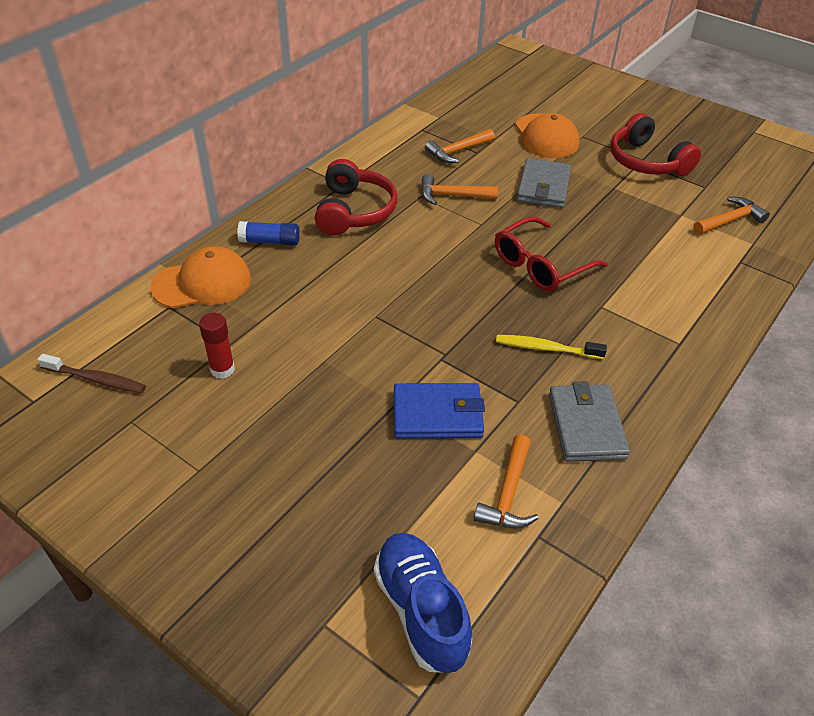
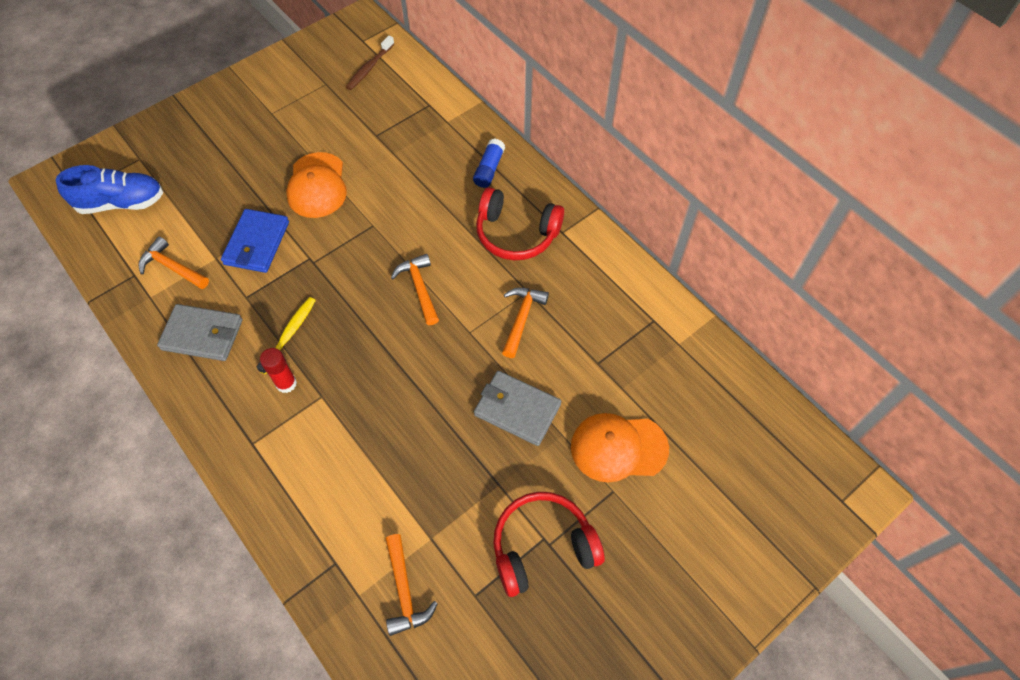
camera: 105 degrees right, 15 degrees up
orange cap [150,246,251,308] -> orange cap moved to [286,152,347,218]
red glue stick [199,313,235,379] -> red glue stick moved to [260,348,297,393]
orange hammer [425,129,495,163] -> orange hammer moved to [391,254,439,325]
red glasses [495,217,608,292] -> none

